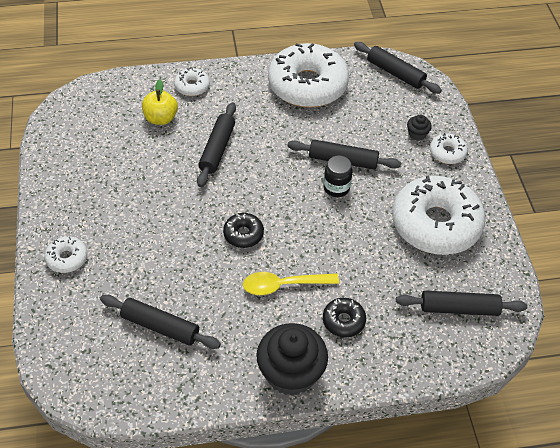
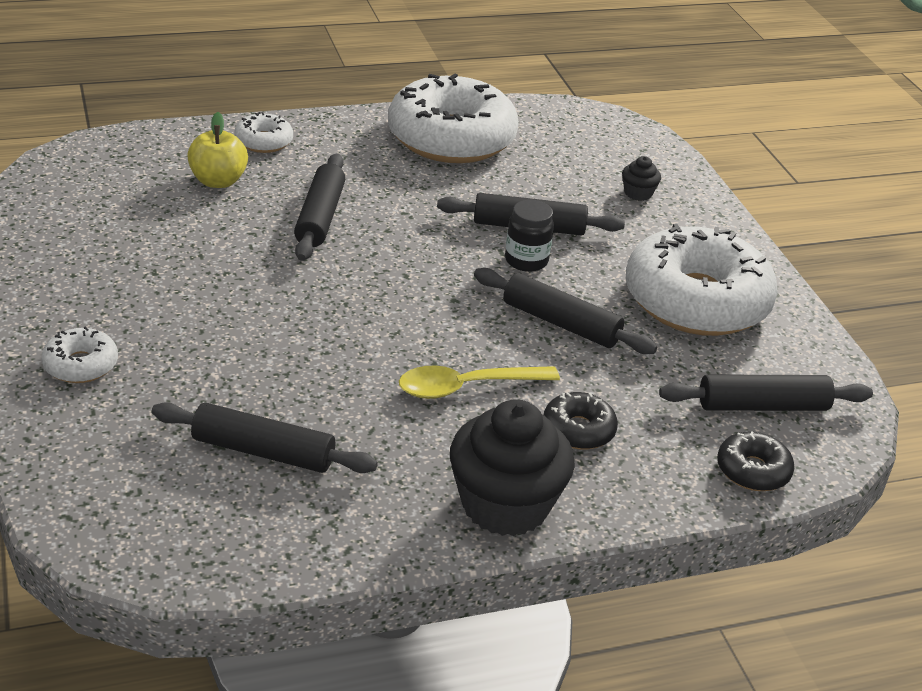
camera: 10 degrees left, 15 degrees down
black donut [223,213,264,248] -> black donut moved to [717,432,795,491]
black rolling pin [354,42,442,94] -> black rolling pin moved to [474,268,657,354]
white donut [430,133,468,164] -> none

